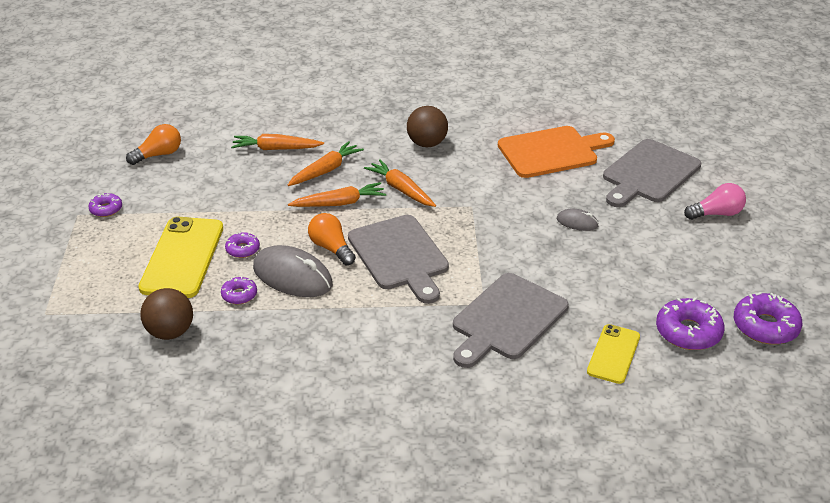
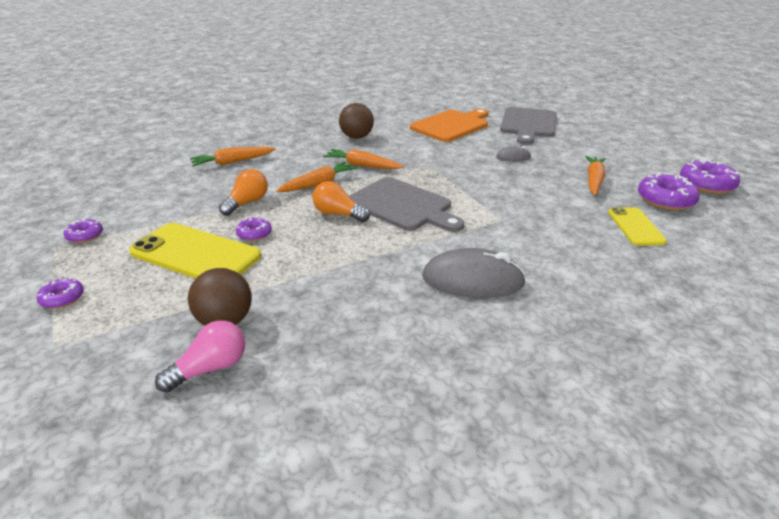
camera: 25 degrees left, 5 degrees down
orange light bulb [126,124,181,165] -> orange light bulb moved to [219,169,268,216]
yellow phone [138,217,223,298] -> yellow phone turned 45 degrees counterclockwise [129,223,261,279]
purple donut [221,276,257,304] -> purple donut moved to [37,277,84,309]
grey mouse [253,245,333,297] -> grey mouse moved to [422,248,526,298]
orange carrot [288,141,364,186] -> orange carrot moved to [585,156,606,195]
grey cutting board [453,273,569,368] -> none
pink light bulb [684,183,746,220] -> pink light bulb moved to [155,320,245,393]

